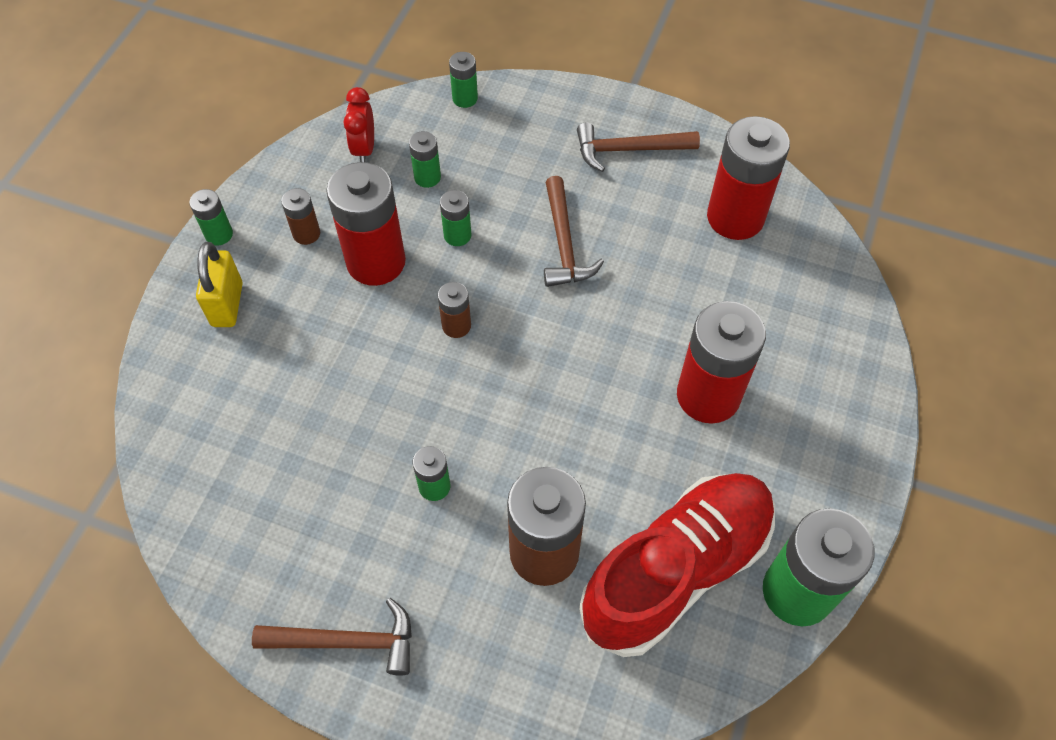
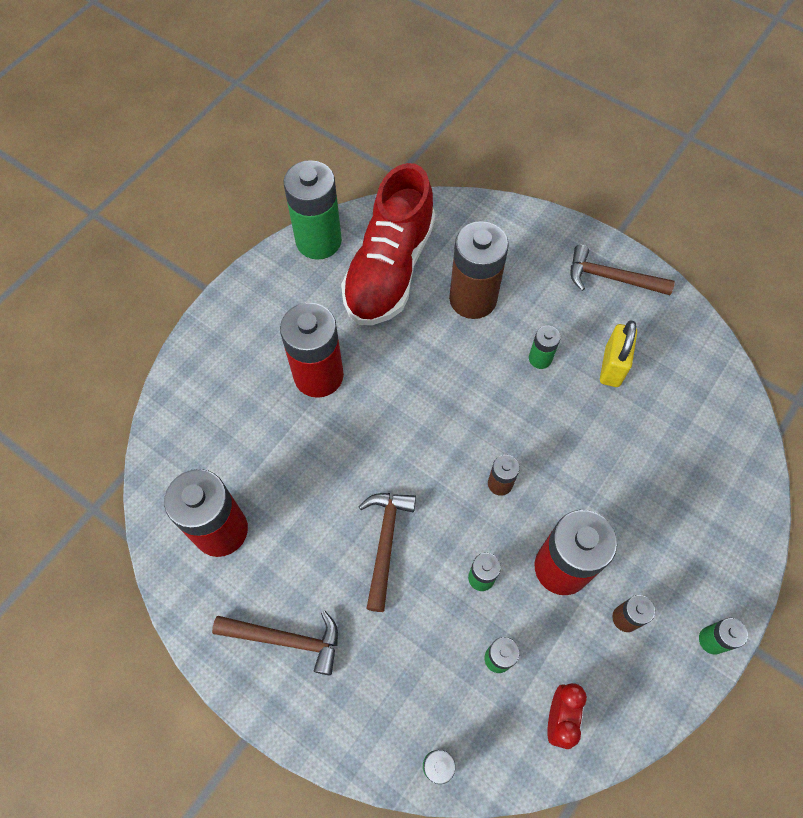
camera: 165 degrees left, 5 degrees up
yellow padlock [196,242,243,327] -> yellow padlock moved to [600,320,637,387]
red shoe [579,473,775,657] -> red shoe turned 45 degrees counterclockwise [341,163,435,325]

